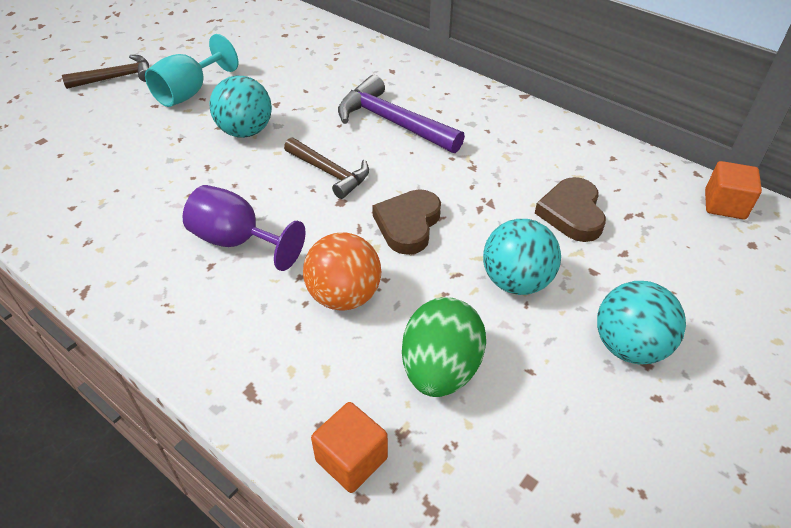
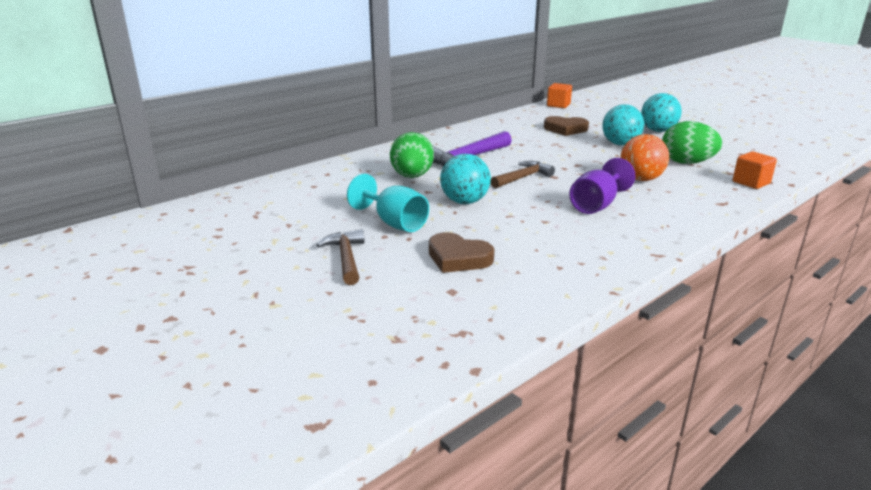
camera: 80 degrees left, 20 degrees down
brown heart [372,189,441,255] -> brown heart moved to [429,232,494,273]
none -> green egg [390,132,434,178]

